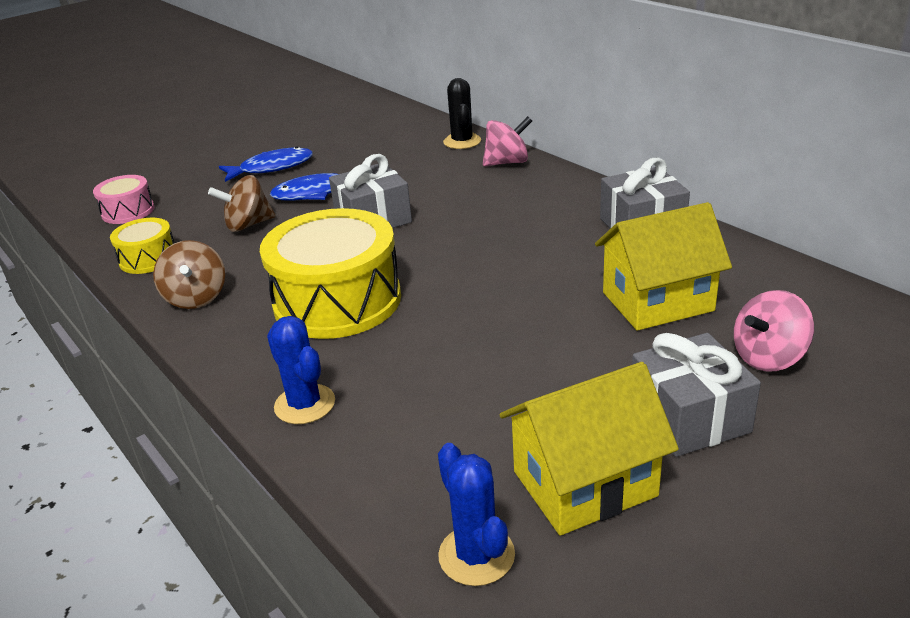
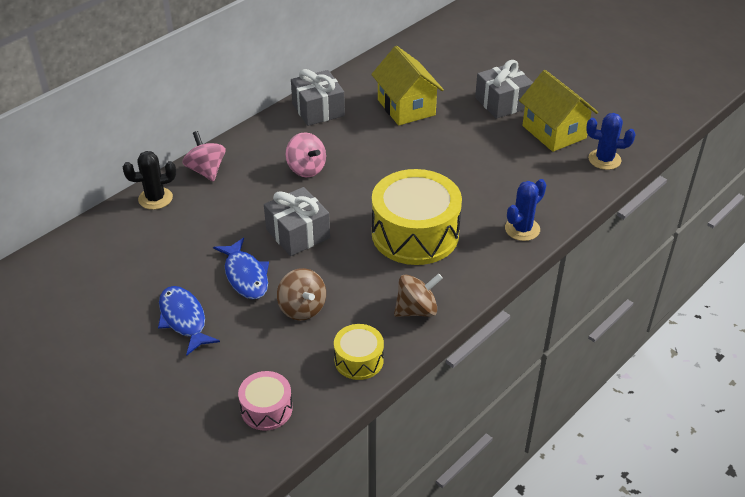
camera: 100 degrees left, 10 degrees up
blue cactus [438,443,515,586] -> blue cactus turned 45 degrees clockwise [586,113,635,170]
pink spinning top [734,290,814,372] -> pink spinning top moved to [285,132,326,177]

